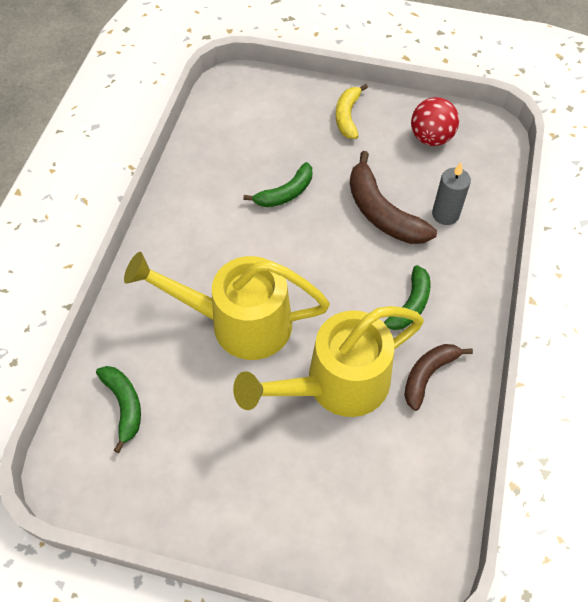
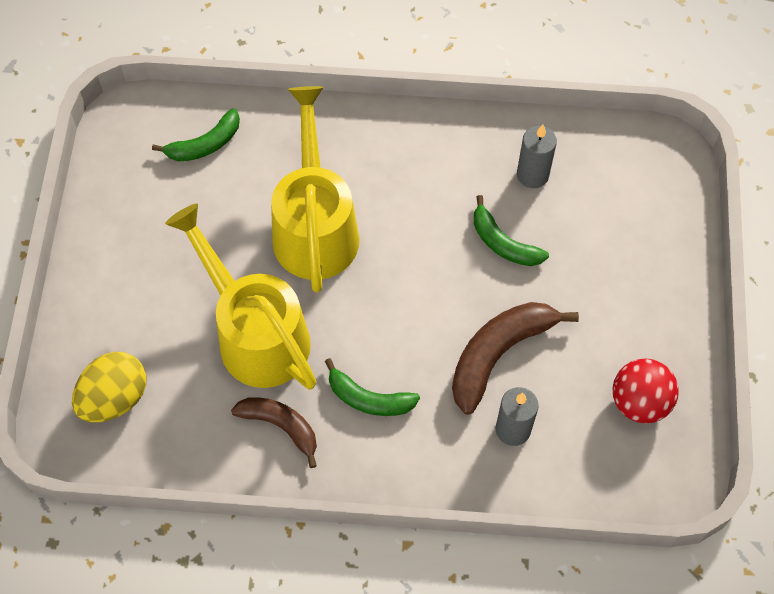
camera: 80 degrees right, 5 degrees up
yellow banana [336,84,368,139] -> none
none -> yellow egg [72,352,146,422]
none -> grey candle [517,124,557,188]

